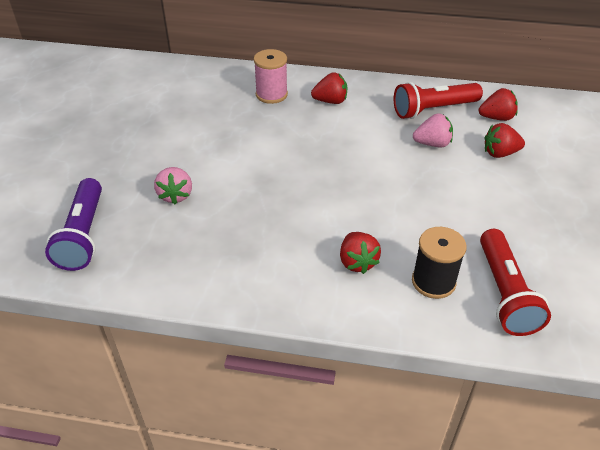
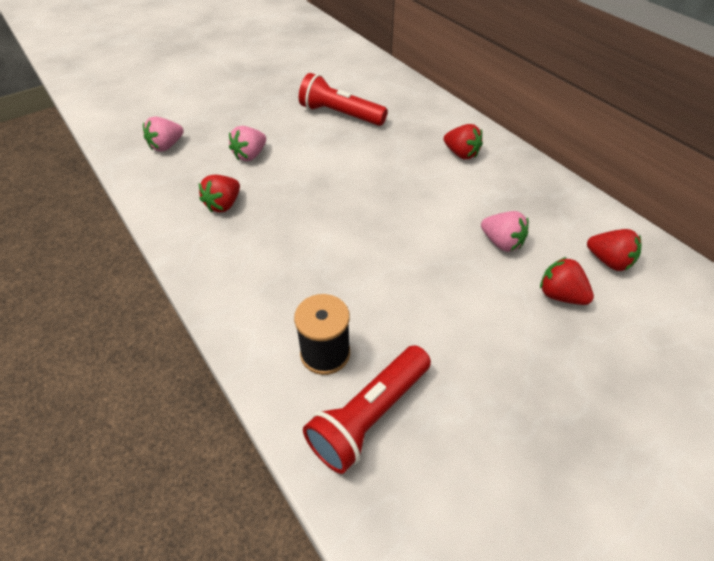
camera: 45 degrees right, 5 degrees up
purple flashlight [45,178,102,271] -> pink strawberry [143,116,184,152]
pink spool [254,49,288,104] -> none
red strawberry [340,232,381,274] -> red strawberry moved to [199,175,240,212]
red flashlight [393,82,483,119] -> red flashlight moved to [299,73,388,126]

